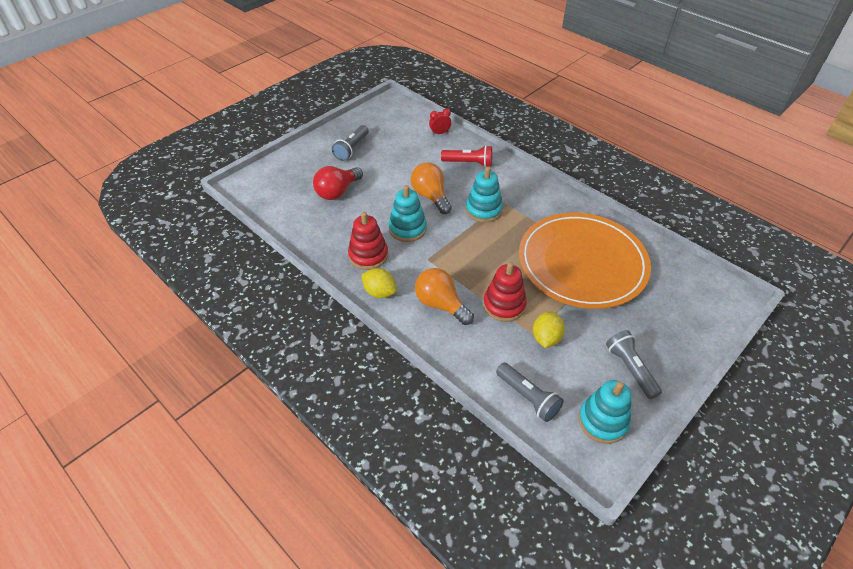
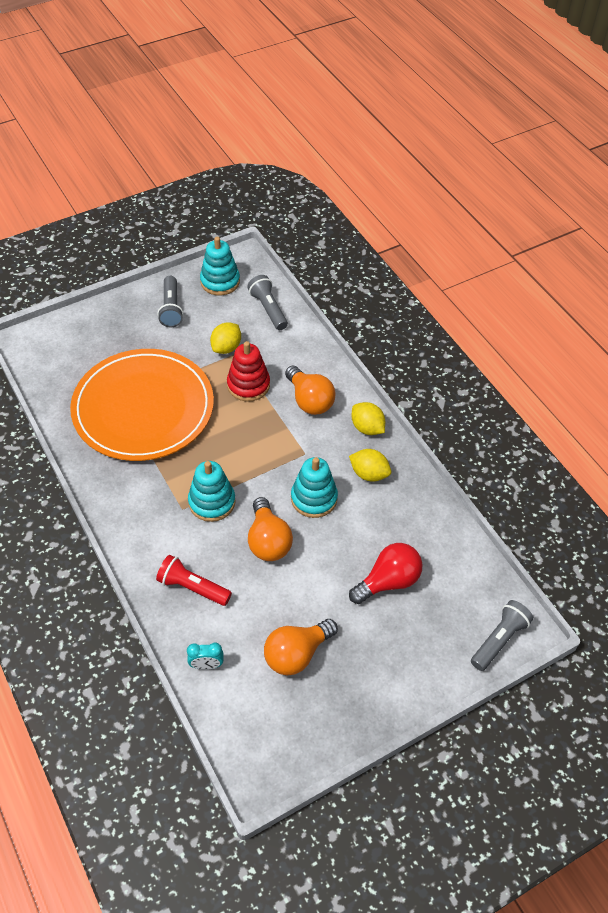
camera: 165 degrees left, 5 degrees up
grey flashlight [332,125,369,161] -> grey flashlight moved to [471,600,534,671]
red stacking toy [348,212,388,270] -> yellow lemon [349,449,391,482]
red clock [429,109,451,135] -> turquoise clock [187,643,223,670]
none -> orange light bulb [264,619,338,675]

